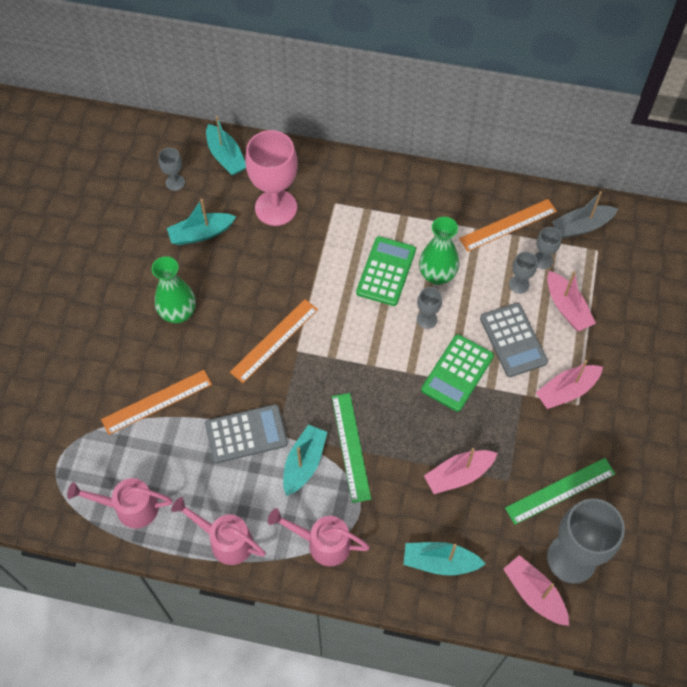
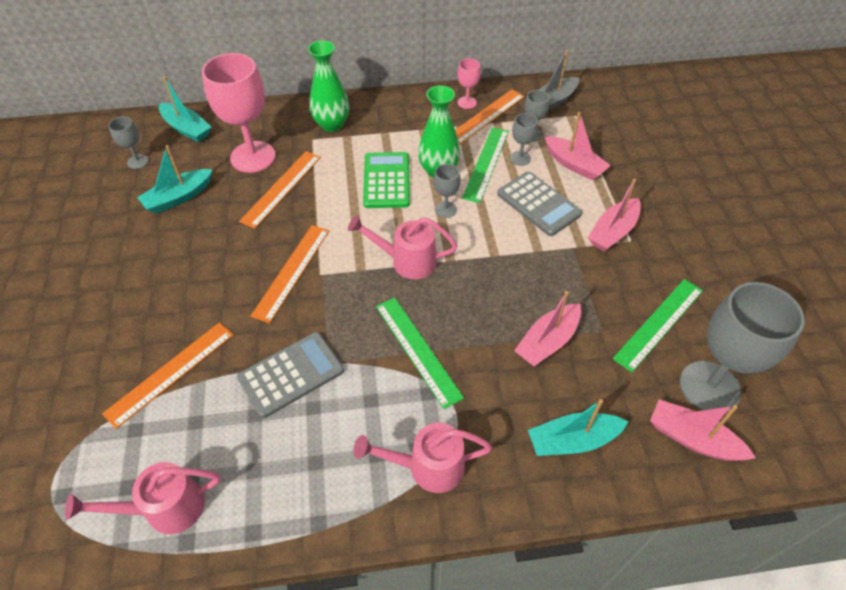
camera: 20 degrees left, 10 degrees down
green vase [152,256,196,323] -> green vase moved to [308,40,349,132]
pink watering can [171,497,266,565] -> pink watering can moved to [348,215,458,279]
turquoise boat [283,425,327,496] -> none
green calculator [421,334,494,412] -> none
none -> orange ruler [239,151,321,229]
none -> pink goblet [458,58,481,109]
none -> green ruler [462,127,509,203]

